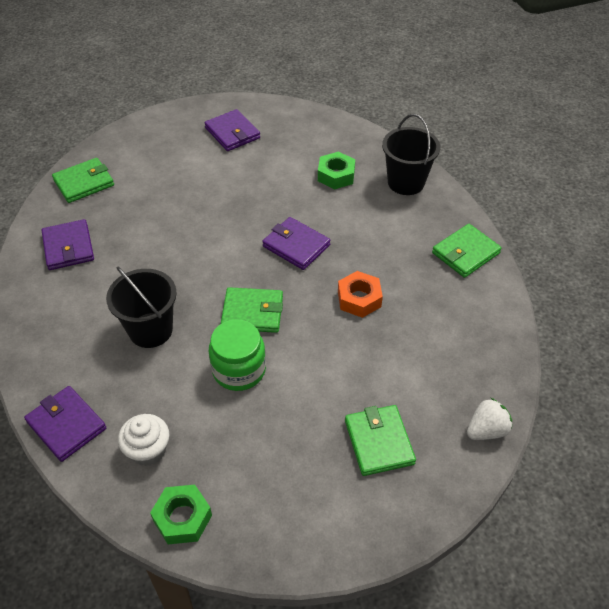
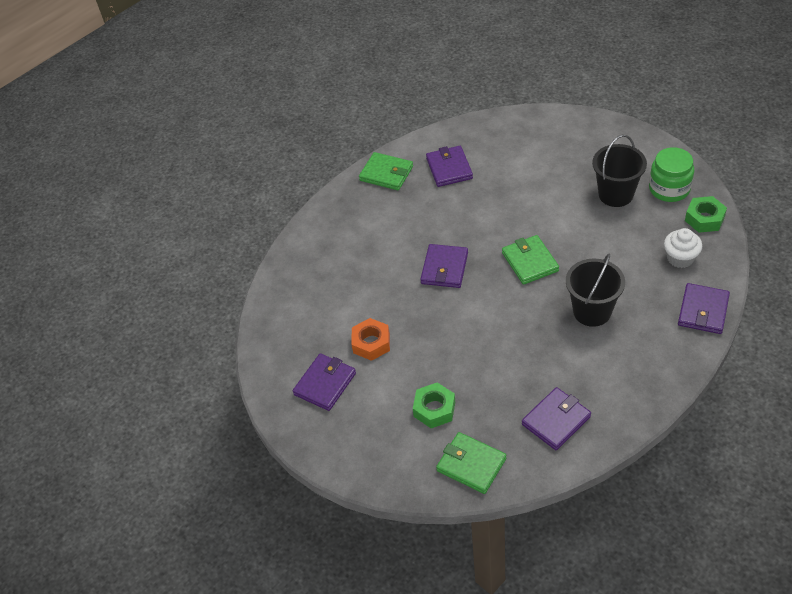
camera: 110 degrees left, 0 degrees up
green jar [209,319,266,391] -> green jar moved to [649,147,694,202]
green nut [318,152,355,190] -> green nut moved to [413,383,455,428]
orange nut [338,271,383,318] -> orange nut moved to [351,318,390,361]
green wallet [345,405,416,476] -> none
black bucket [382,114,440,195] -> black bucket moved to [592,135,647,207]
white strawberry [467,398,512,440] -> none
none -> purple wallet [426,146,473,187]

